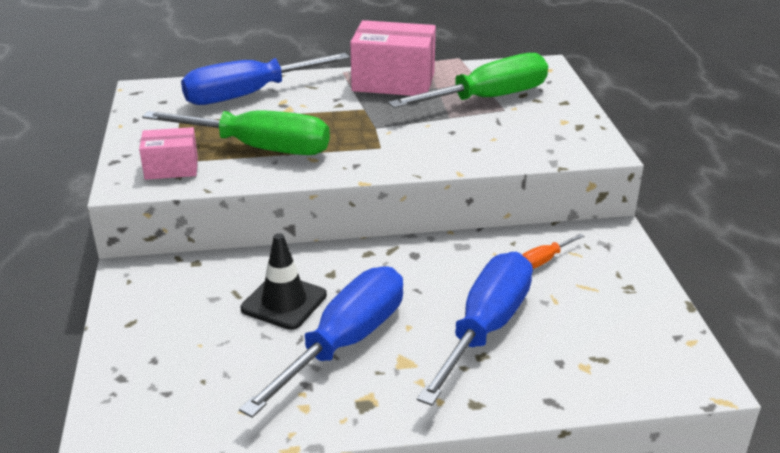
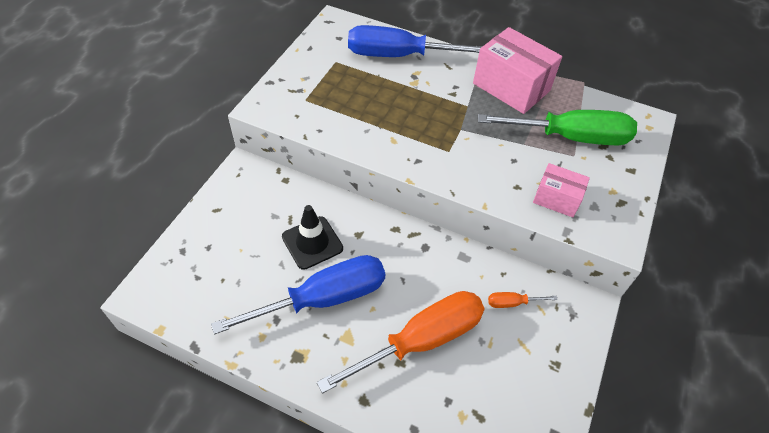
camera: 30 degrees right, 20 degrees up
pink box [139,127,198,180] -> pink box moved to [533,163,590,217]
green screwdriver [142,110,330,155] -> none
blue screwdriver [417,252,533,406] -> orange screwdriver [317,291,485,394]

